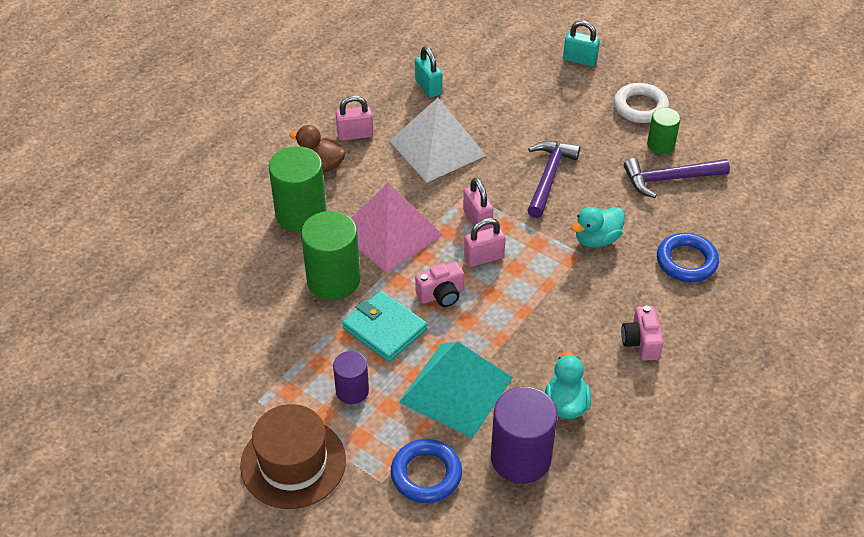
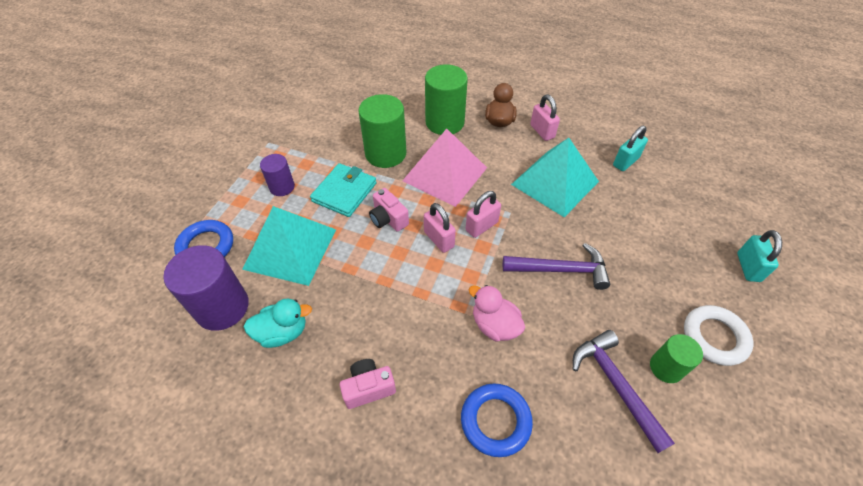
camera: 75 degrees right, 5 degrees up
brown hat [240,404,346,509] -> none
white pyramid [390,98,486,182] -> turquoise pyramid [511,138,599,217]
turquoise duck [571,207,625,248] -> pink duck [469,285,525,342]

